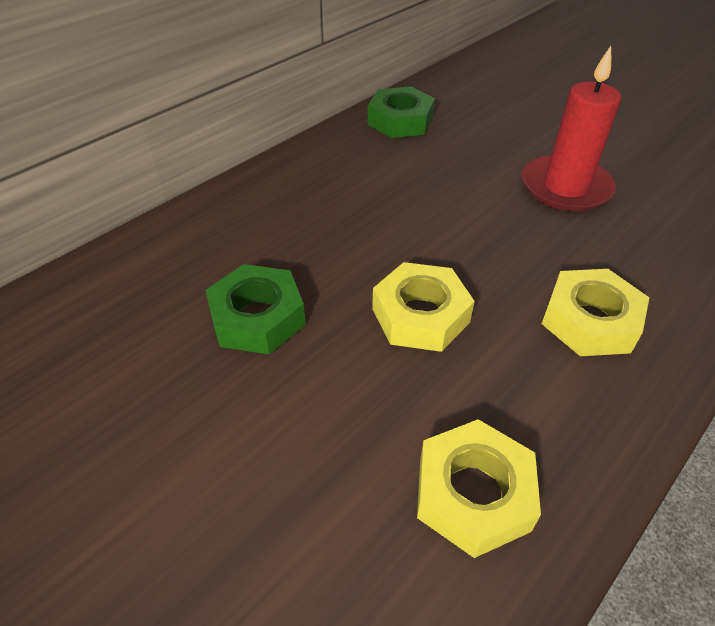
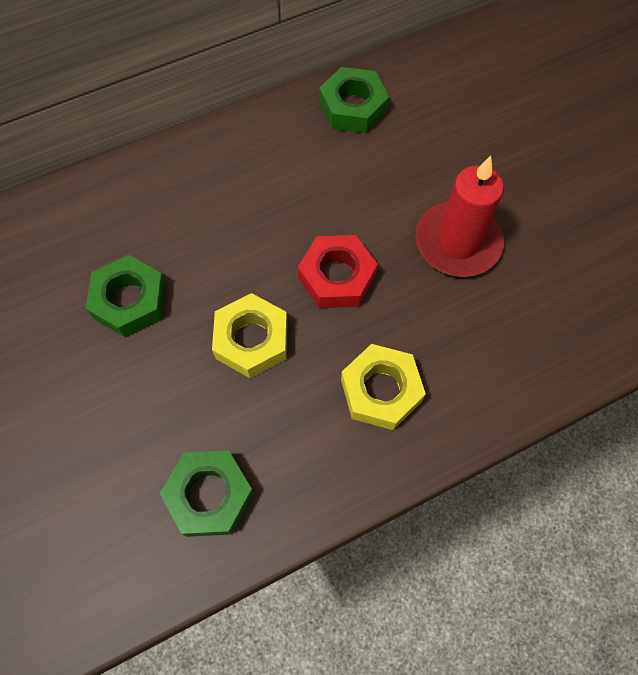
camera: 20 degrees right, 20 degrees up
yellow nut [417,419,541,558] -> green nut [159,450,254,537]
none -> red nut [298,235,378,308]

